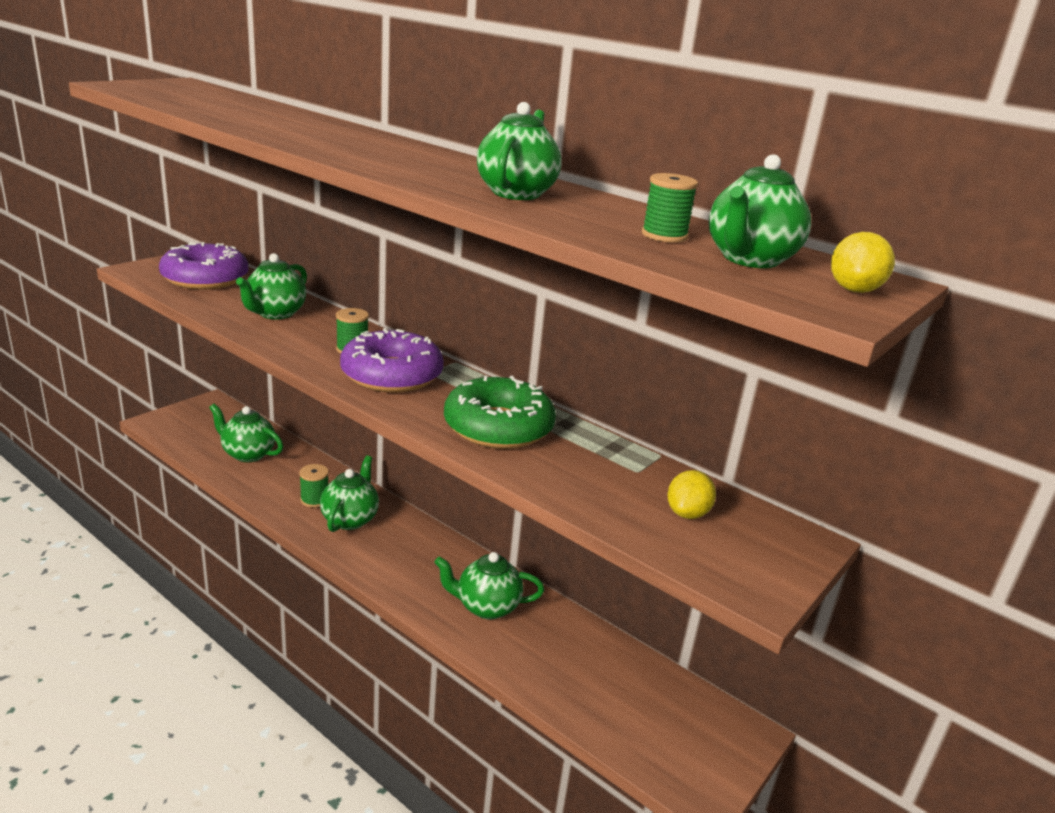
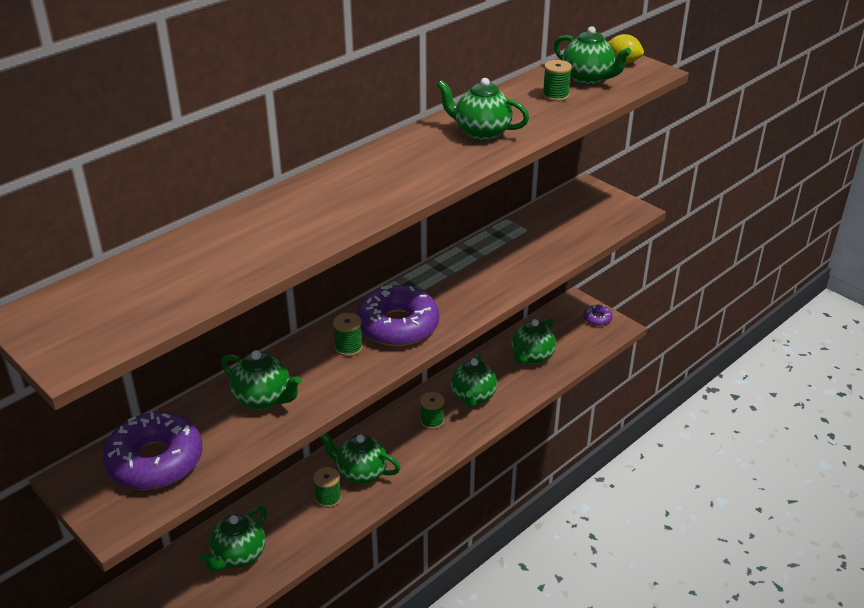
camera: 80 degrees left, 10 degrees up
green donut [444,375,556,449] -> none
yellow lemon [668,470,716,519] -> none
none -> green spool [420,392,445,430]
none -> green teapot [511,318,556,364]
none -> purple donut [583,304,613,326]

